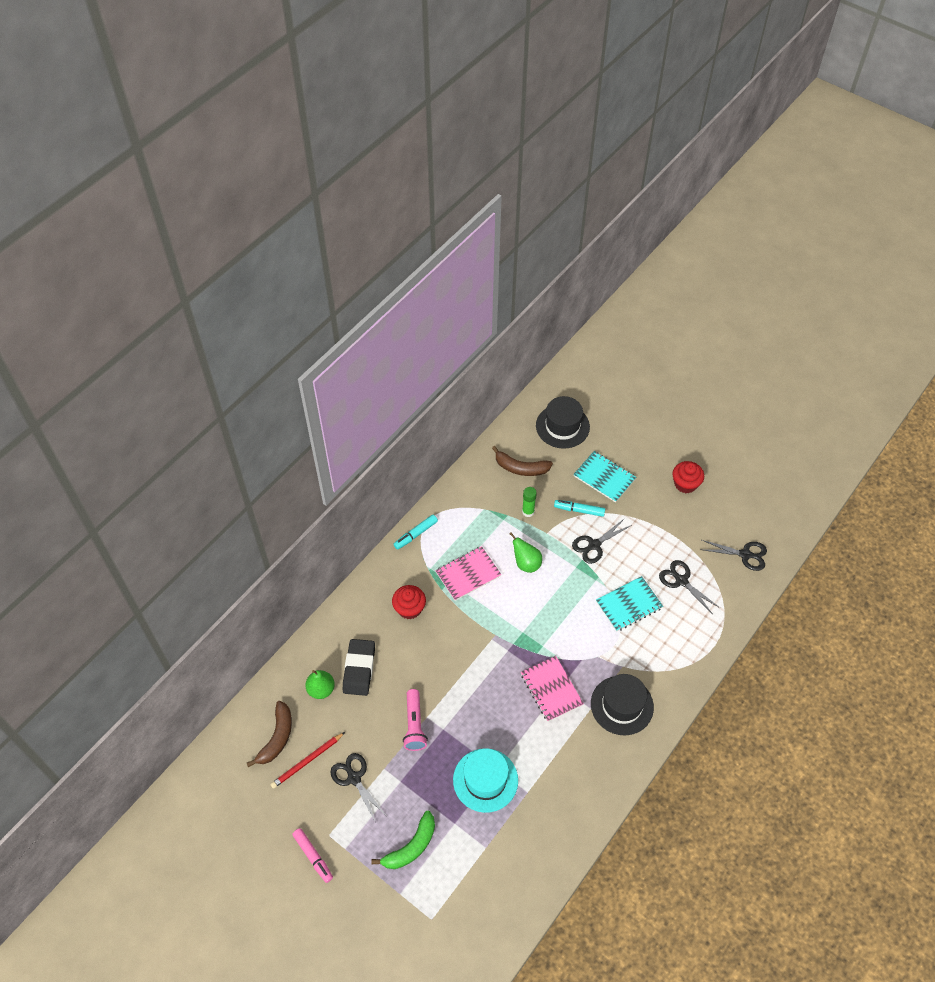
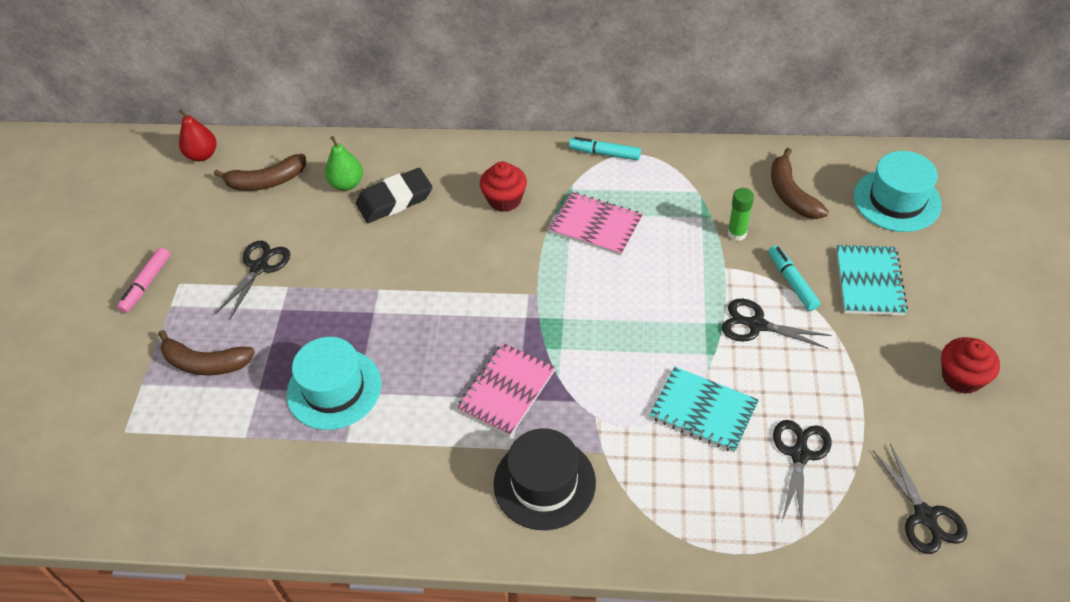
camera: 60 degrees right, 5 degrees down
red pencil [270,732,345,789] -> none
green banana [371,811,435,869] -> brown banana [158,330,255,375]
pink flashlight [403,689,428,751] -> none
green pear [510,532,542,573] -> none
black hat [536,396,590,449] -> turquoise hat [854,151,942,232]
none -> red pear [179,109,217,161]

